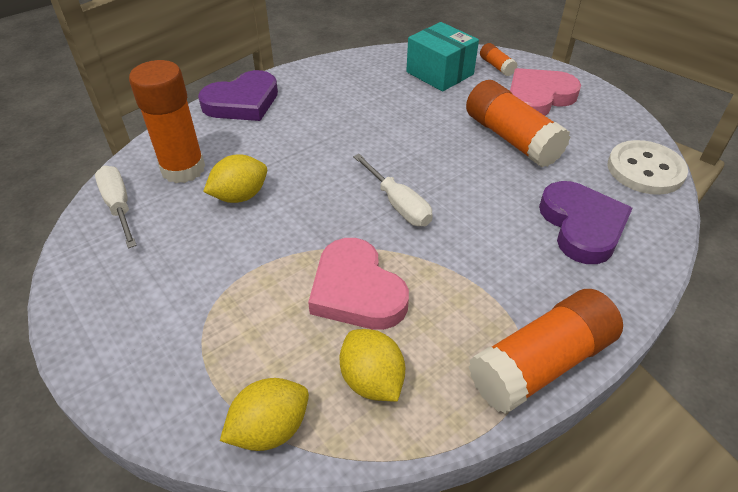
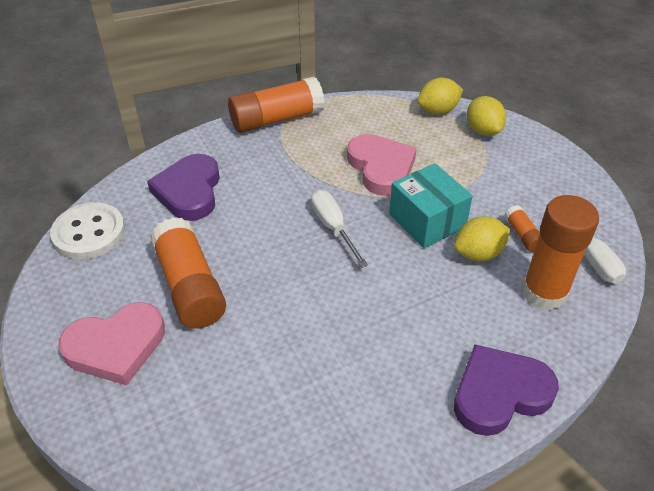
camera: 170 degrees left, 0 degrees up
yellow lemon [340,329,405,401] -> yellow lemon moved to [467,96,506,136]
turquoise box [406,22,479,92] -> turquoise box moved to [389,163,473,248]
orange glue stick [480,43,517,76] -> orange glue stick moved to [504,205,540,252]

